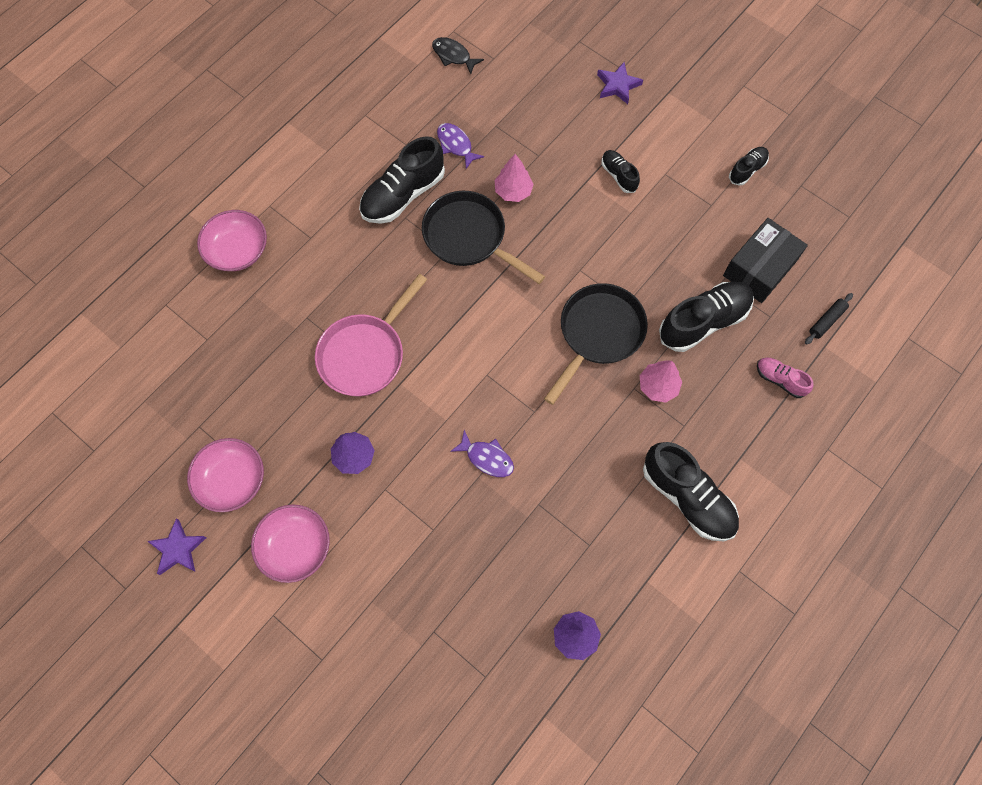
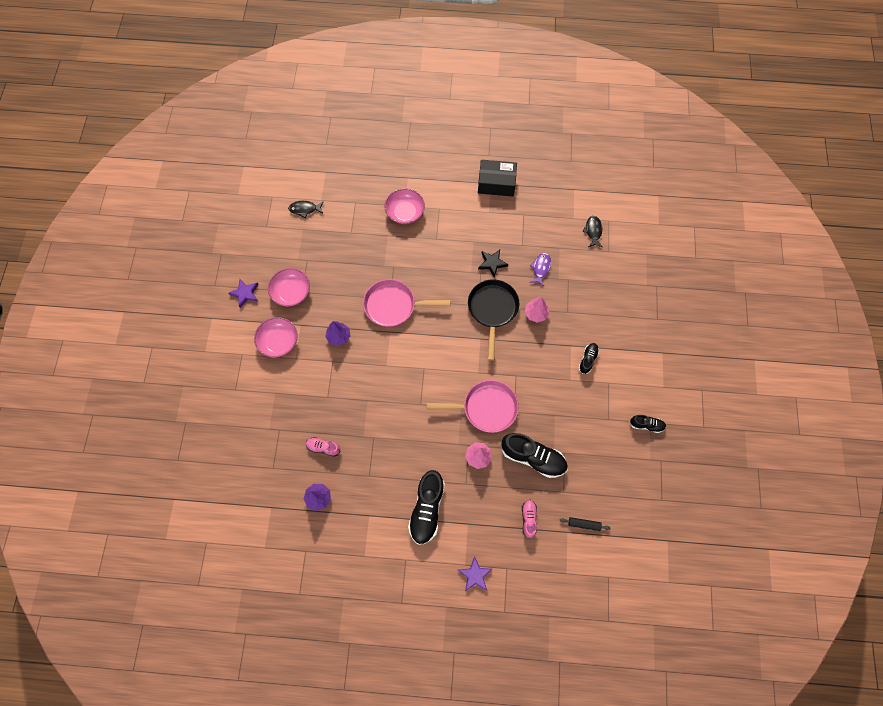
camera: 55 degrees right, 0 degrees up
black shoe [359,136,445,224] -> black star [478,250,508,278]
purple fish [450,430,514,477] -> none
black pan [544,283,648,405] -> pink pan [426,380,519,433]
purple star [597,62,643,104] -> purple star moved to [458,556,492,591]
black box [723,218,808,303] -> black box moved to [478,160,517,196]
none -> black fish [288,201,324,218]
none -> pink shoe [306,437,341,457]

